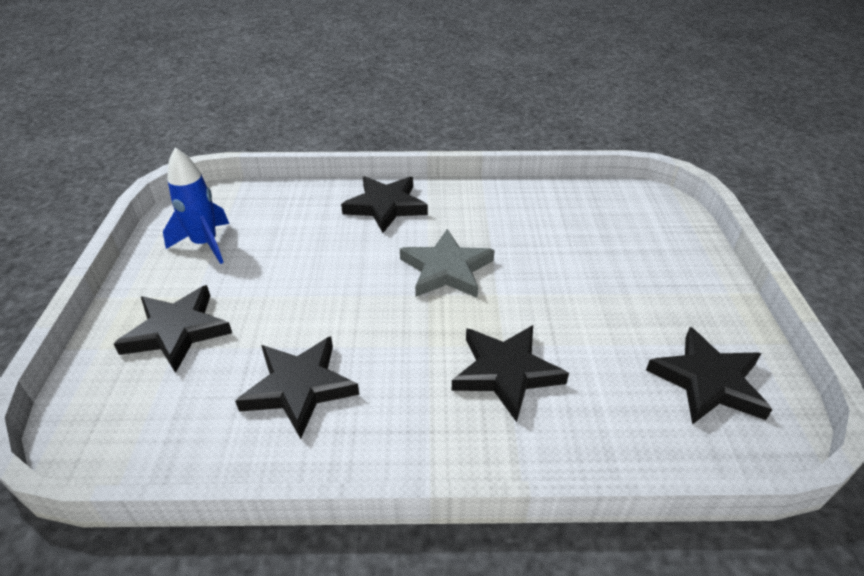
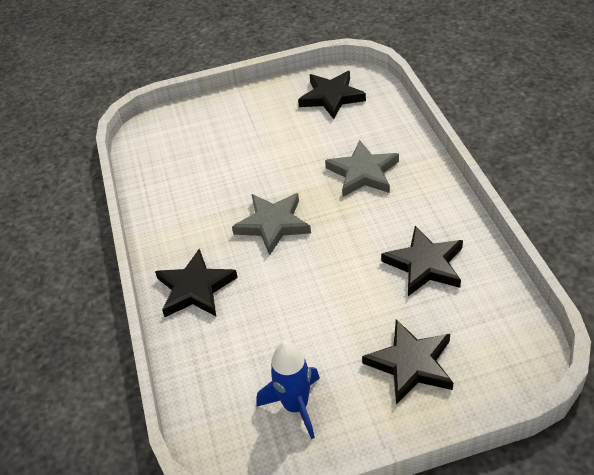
camera: 100 degrees left, 5 degrees up
black star [452,325,569,422] -> grey star [325,140,399,197]

